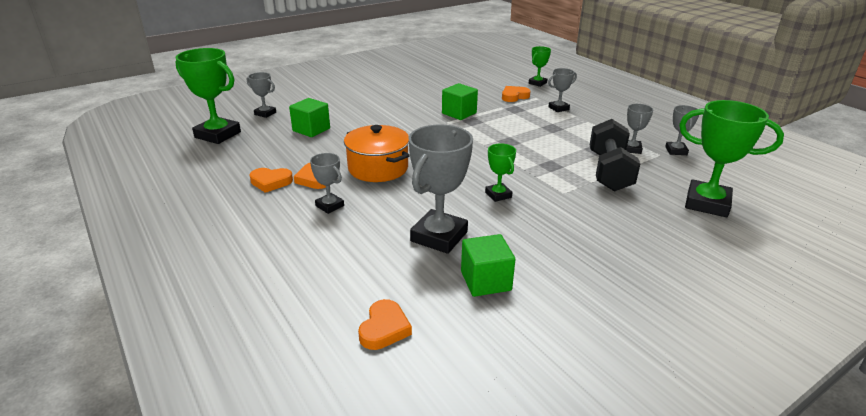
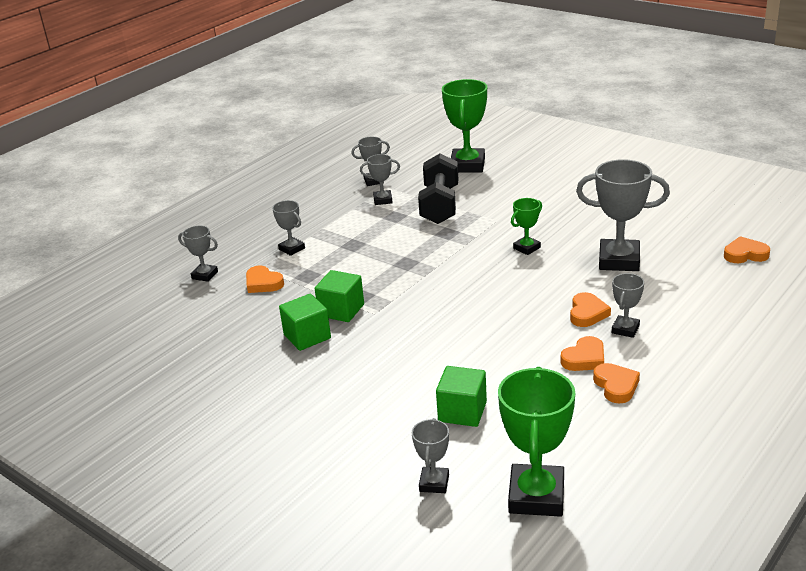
camera: 105 degrees left, 0 degrees up
orange pot [344,125,410,182] -> none
green cube [461,234,515,297] -> green cube moved to [279,294,331,351]
green trophy [529,46,551,87] -> grey trophy [178,226,218,282]
black dumbbell [590,119,640,192] -> black dumbbell turned 75 degrees counterclockwise [418,153,458,224]
none -> orange heart [570,292,611,327]

